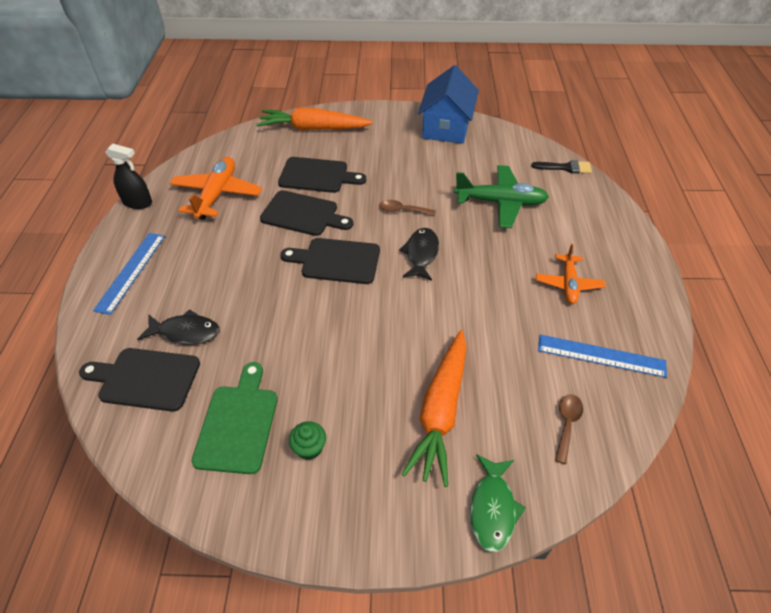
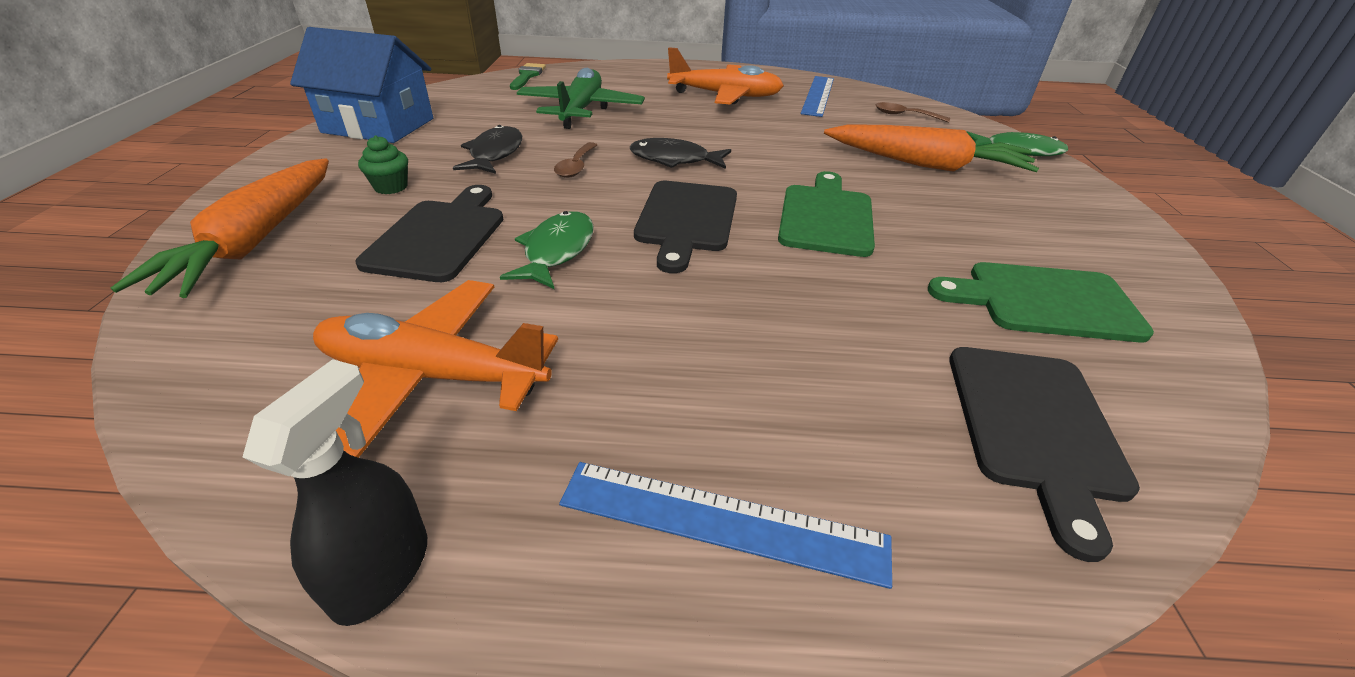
camera: 90 degrees left, 10 degrees down
black fish [137,309,220,345] -> black fish moved to [453,125,522,174]
black cutting board [260,190,353,236] -> green fish [500,211,594,289]
green cupcake [289,421,326,460] -> green cupcake moved to [358,135,408,194]
black brush [531,160,592,174] -> green brush [510,63,546,90]
orange plane [536,244,606,304] -> orange plane [667,47,784,104], size x1.59
none -> green cutting board [778,171,875,257]

